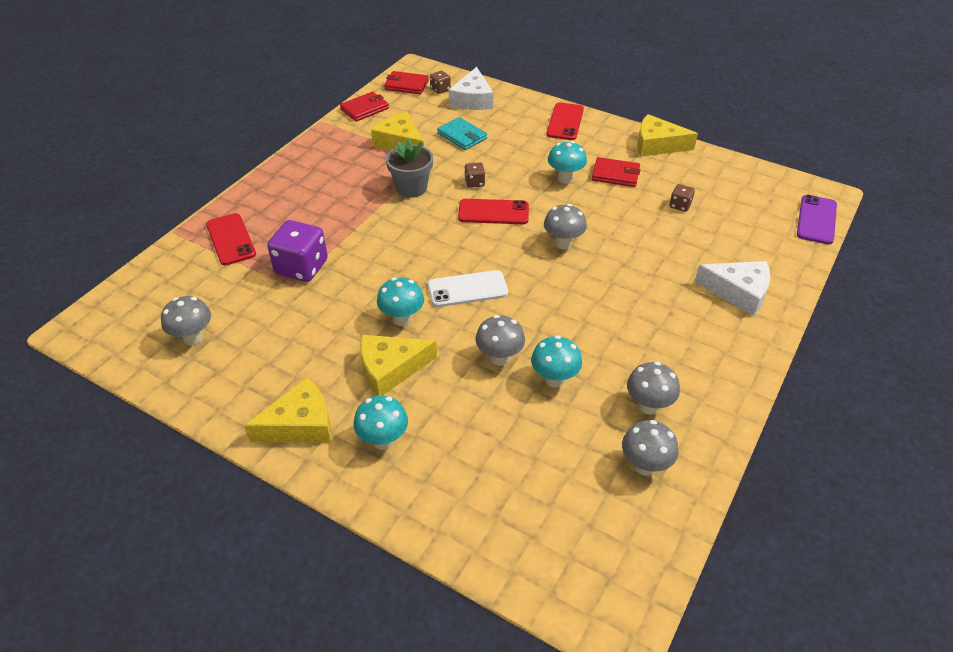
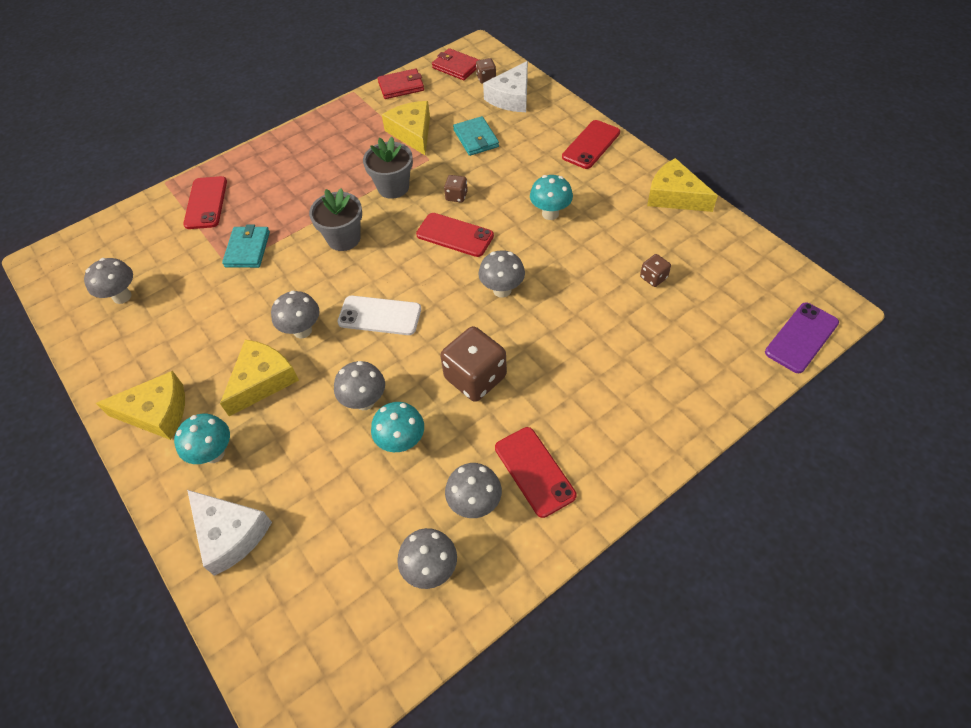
camera: 25 degrees right, 10 degrees up
purple dice [267,220,328,282] -> turquoise wallet [222,225,270,268]
yellow cheese [360,335,437,396] -> yellow cheese turned 120 degrees clockwise [220,340,299,416]
turquoise mushroom [377,277,424,326] -> grey mushroom [271,291,320,338]
red wallet [592,157,640,187] -> none
white cheese [695,261,770,316] -> white cheese moved to [187,490,272,576]
none -> grey flower pot [309,188,362,251]
none -> brown dice [440,326,507,402]
none -> red phone [495,427,576,518]

